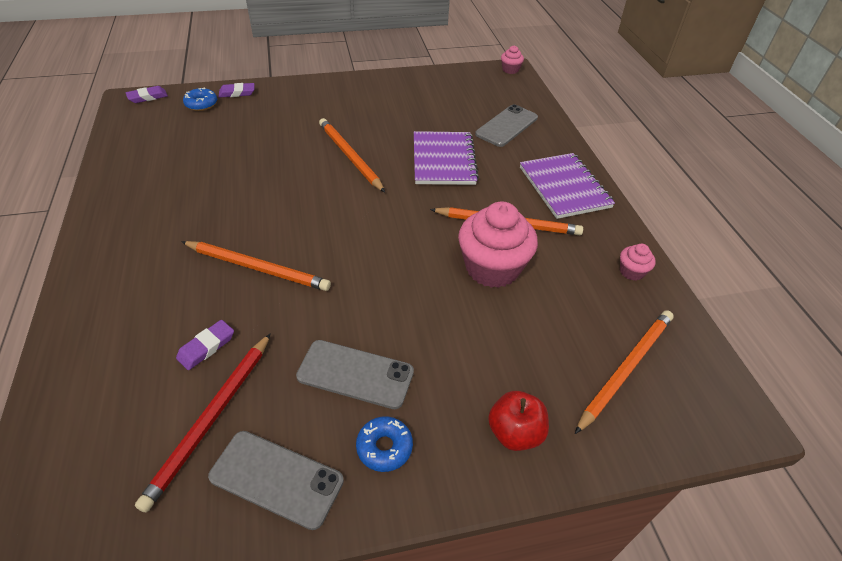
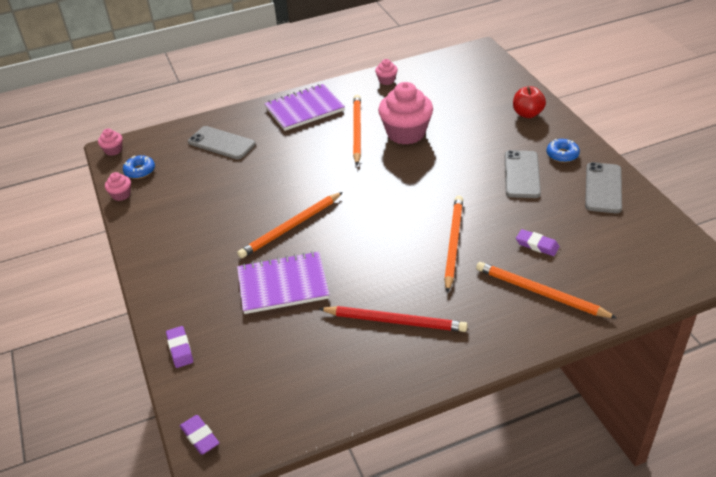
camera: 95 degrees left, 5 degrees down
red pencil [135,333,271,512] -> red pencil moved to [319,306,468,332]
blue donut [183,88,217,111] -> blue donut moved to [123,155,155,179]
purple notebook [414,131,479,185] -> purple notebook moved to [237,251,330,314]
orange pencil [575,310,674,434] -> orange pencil moved to [476,262,617,319]
none -> pink cupcake [105,172,131,201]

